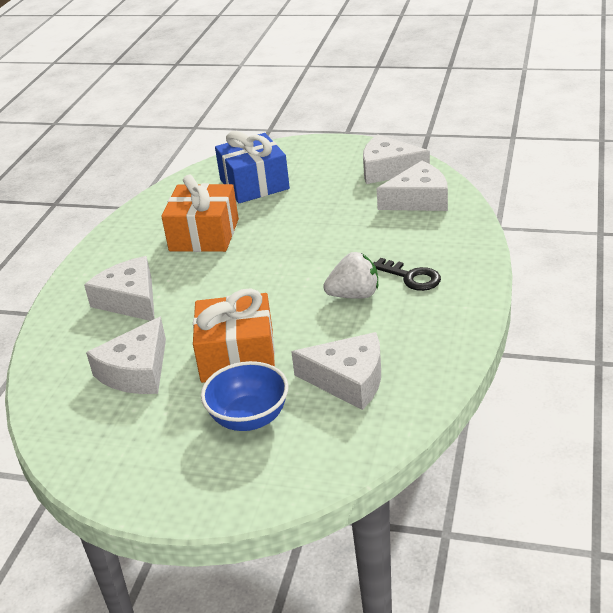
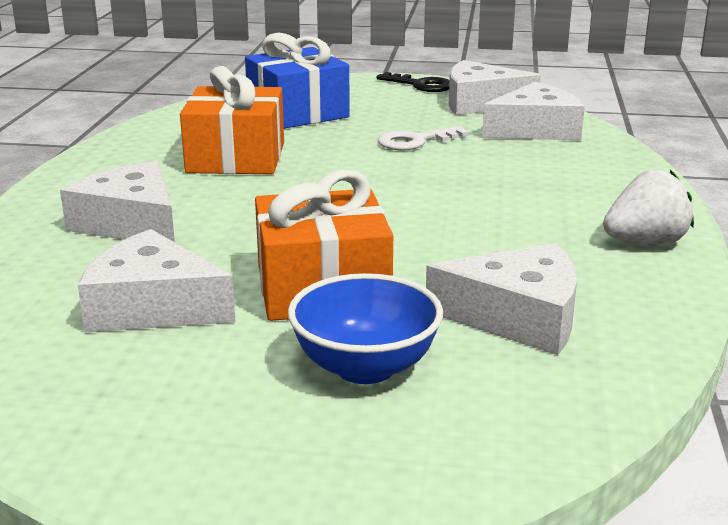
camera: 10 degrees left, 10 degrees down
white cheese [86,316,166,394] -> white cheese turned 90 degrees clockwise [78,229,236,332]
white strawberry [323,252,378,299] -> white strawberry moved to [603,169,694,244]
black key [373,258,441,291] -> black key moved to [376,72,449,92]
none -> white key [378,126,469,150]

